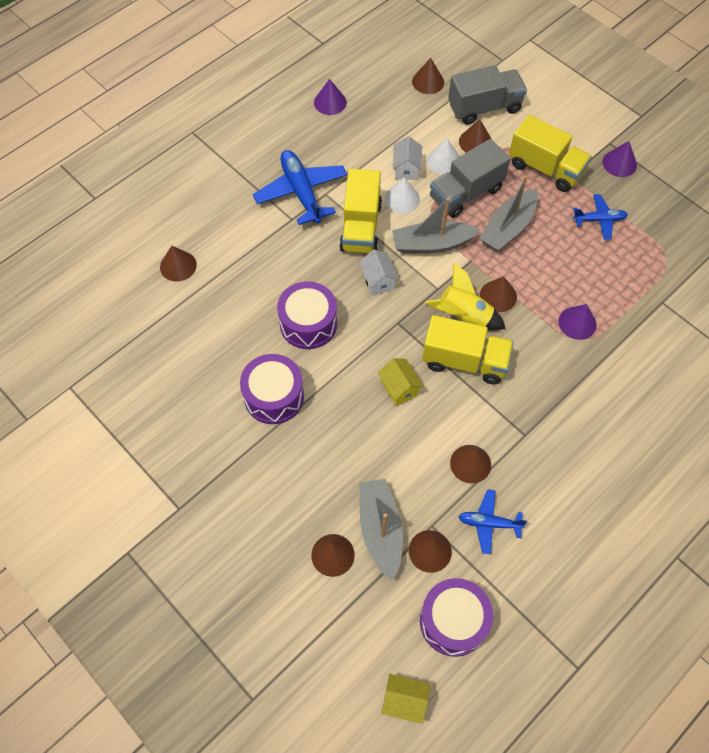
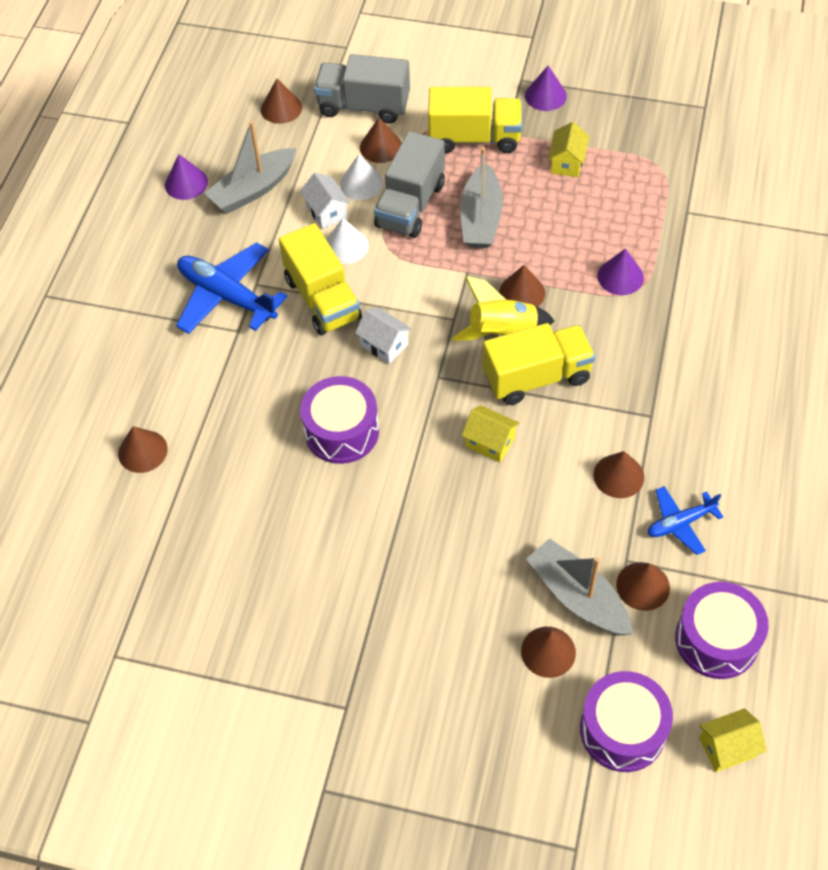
camera: 30 degrees left, 5 degrees down
purple drum [240,354,304,424] -> purple drum moved to [580,671,673,772]
grey boat [392,198,480,254] -> grey boat moved to [205,121,297,213]
grey truck [448,65,527,125] -> grey truck turned 120 degrees counterclockwise [314,54,410,124]
blue plane [573,194,628,240] -> yellow house [548,122,590,177]

